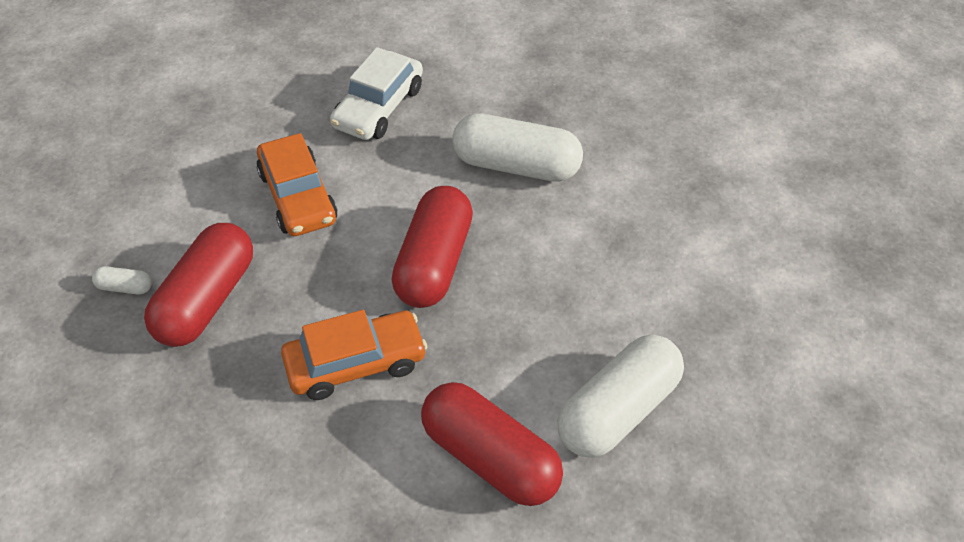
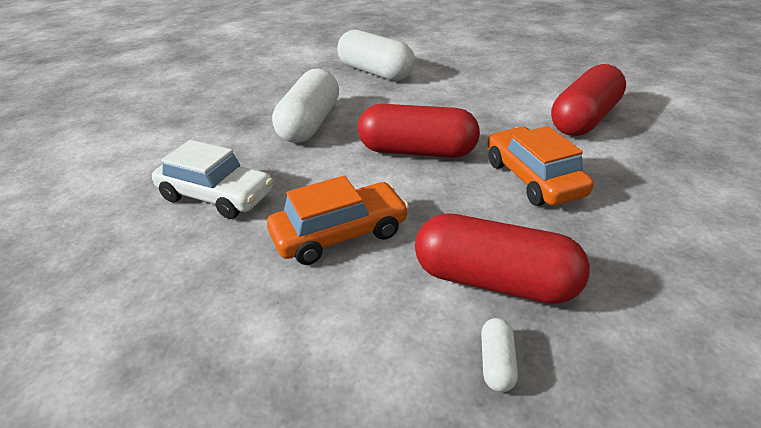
camera: 90 degrees left, 15 degrees down
white capsule [557,335,684,458] -> white capsule moved to [337,30,415,81]

